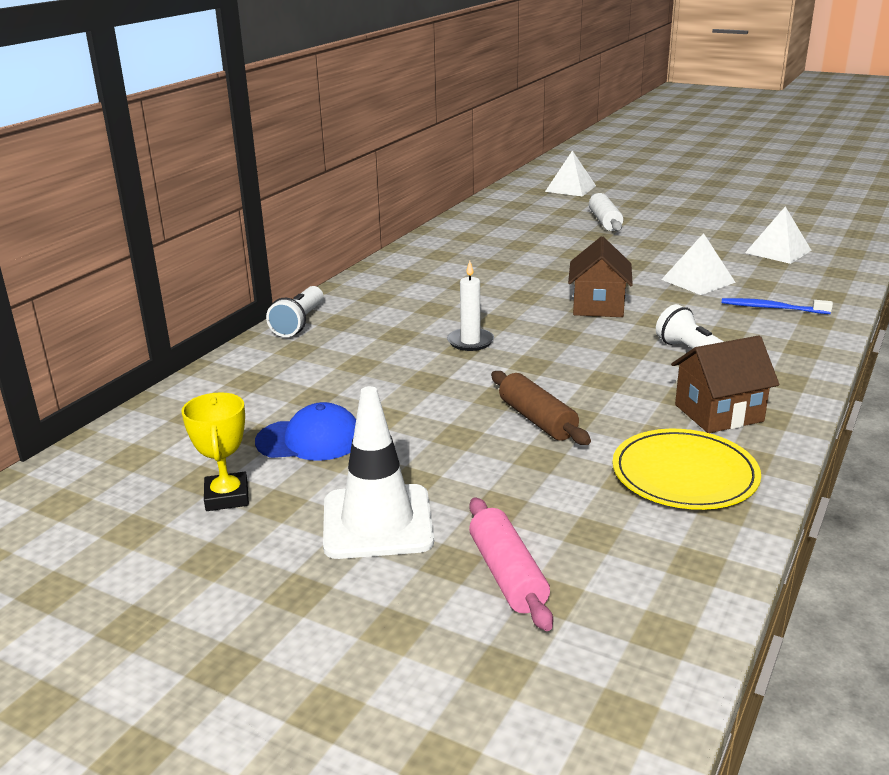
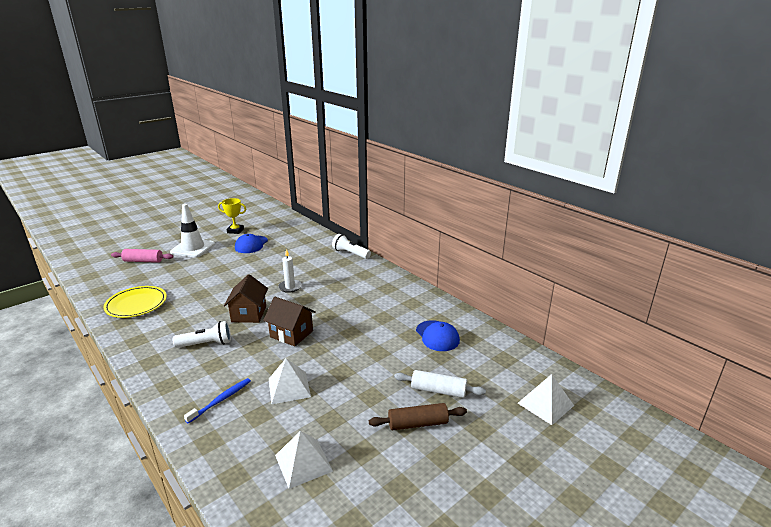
camera: 110 degrees right, 0 degrees up
brown rolling pin [491,371,591,445] -> brown rolling pin moved to [369,403,467,431]
brown house [671,336,779,433] -> brown house moved to [224,274,268,323]
none -> blue cap [416,320,460,351]

